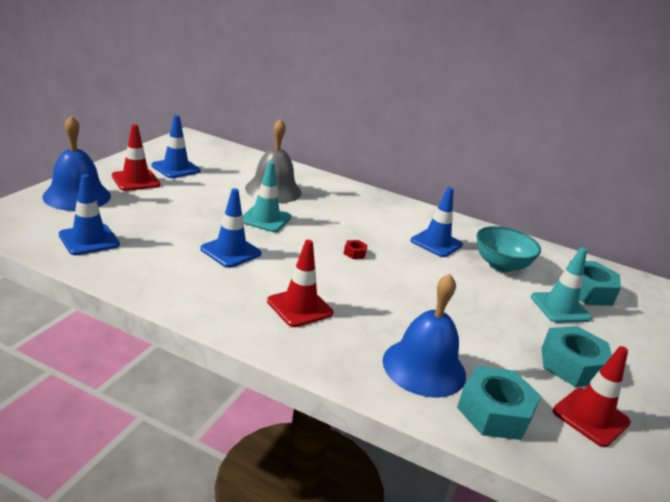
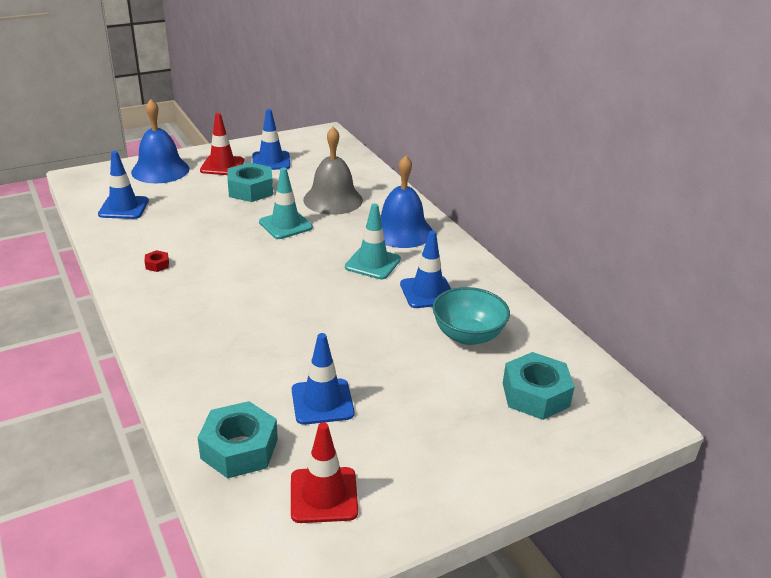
camera: 40 degrees right, 5 degrees up
blue traffic cone [200,188,262,268] -> blue traffic cone moved to [292,333,354,425]
red traffic cone [267,240,333,327] -> none
red nut [344,240,368,259] -> red nut moved to [145,250,169,272]
blue bell [383,274,466,398] -> blue bell moved to [380,155,433,248]
turquoise traffic cone [531,247,592,323] -> turquoise traffic cone moved to [345,203,401,279]
turquoise nut [542,326,612,387] -> turquoise nut moved to [228,162,273,202]

